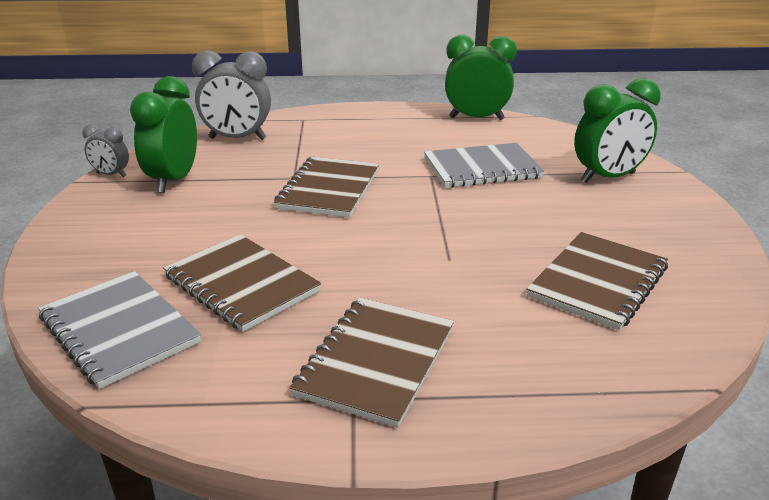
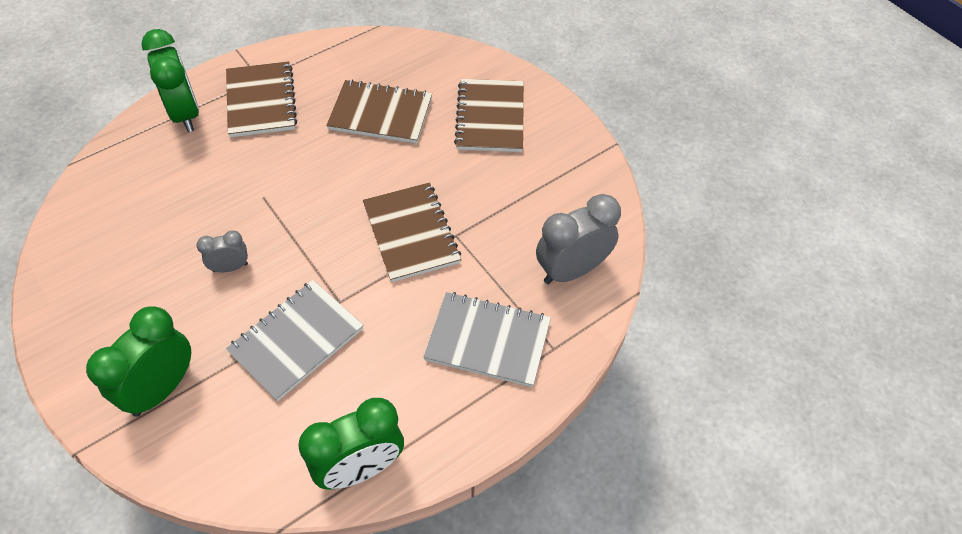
camera: 145 degrees right, 25 degrees up
grey notebook [38,271,201,389] -> grey notebook moved to [423,292,551,387]
grey clock [82,124,129,177] -> grey clock moved to [196,230,248,272]
green clock [130,76,197,193] -> green clock moved to [141,29,199,132]
brown notebook [527,232,668,330] -> brown notebook moved to [454,79,524,152]

